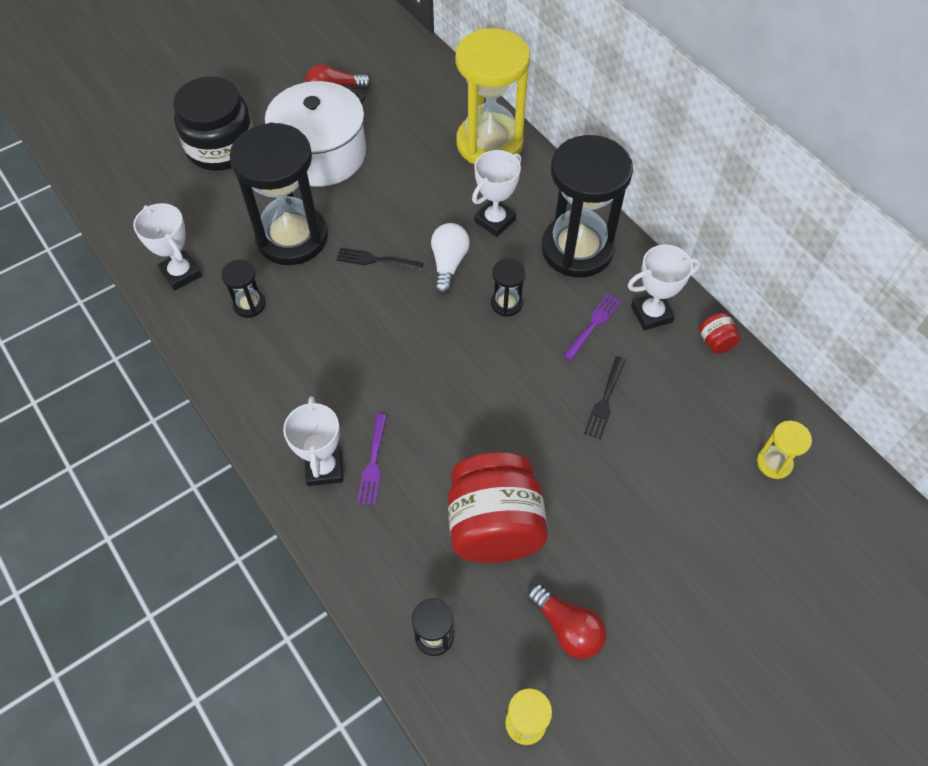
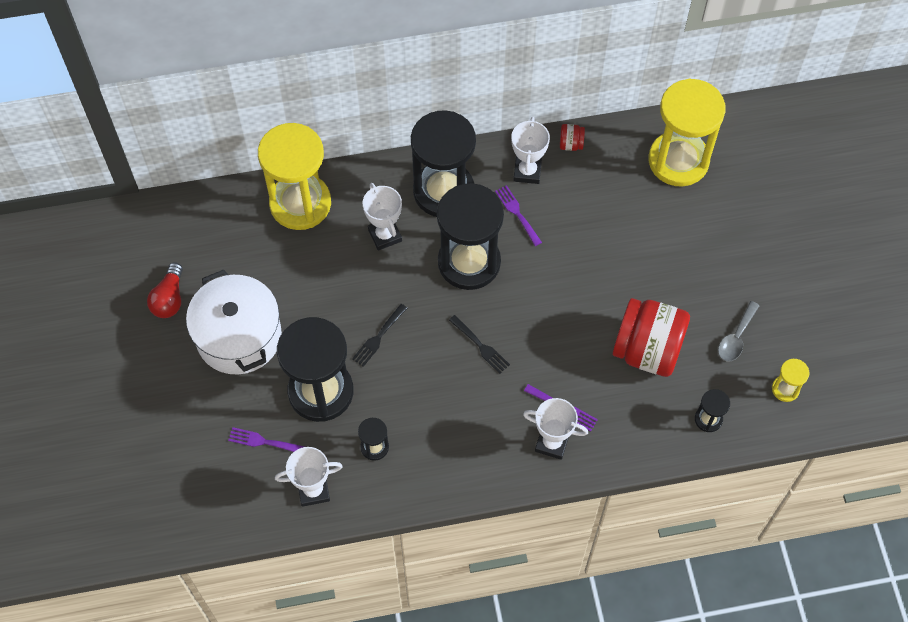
camera: 65 degrees left, 5 degrees up
black jar [173,76,253,171] -> none
white light bulb [431,223,470,295] -> none
black hourglass [491,258,526,317] -> black hourglass [437,183,504,290], size x2.35
red light bulb [527,584,607,659] -> grey spoon [718,301,760,362]
black fork [584,357,626,439] -> black fork moved to [449,315,510,374]
yellow hourglass [757,421,812,479] -> yellow hourglass [649,79,726,187], size x2.35
none -> purple fork [228,427,305,452]

